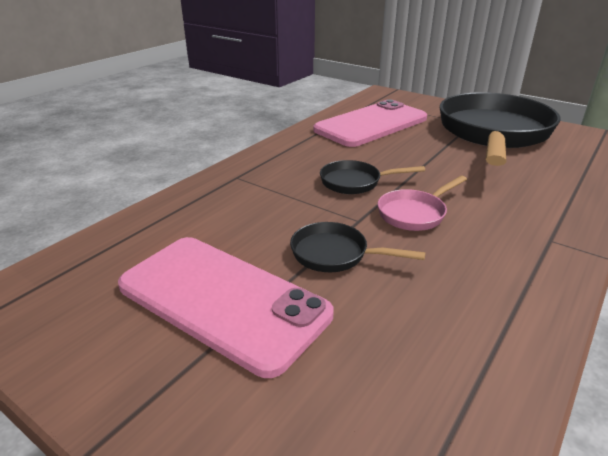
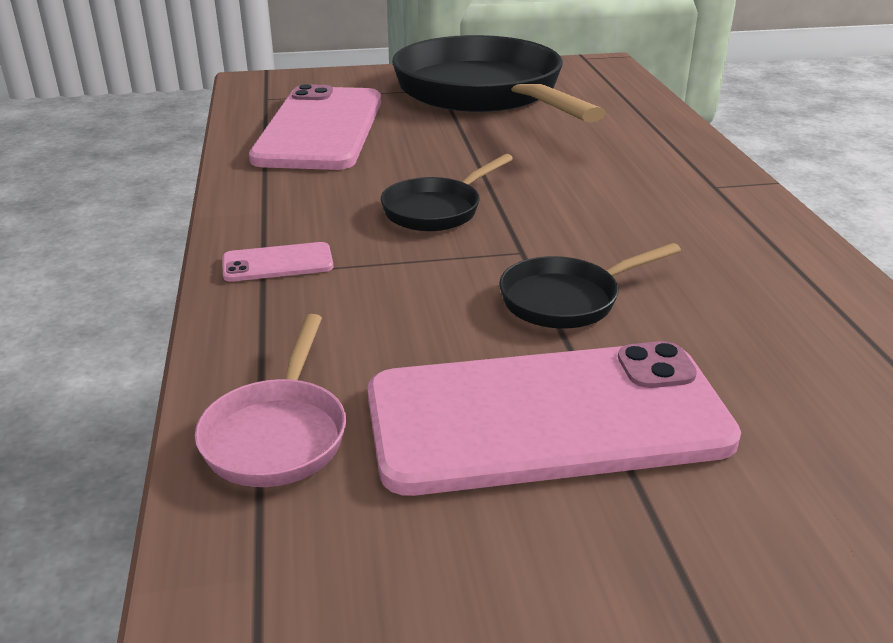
camera: 45 degrees left, 0 degrees up
pink pan [378,176,467,231] -> pink pan moved to [195,314,346,487]
none -> pink phone [223,242,334,282]

